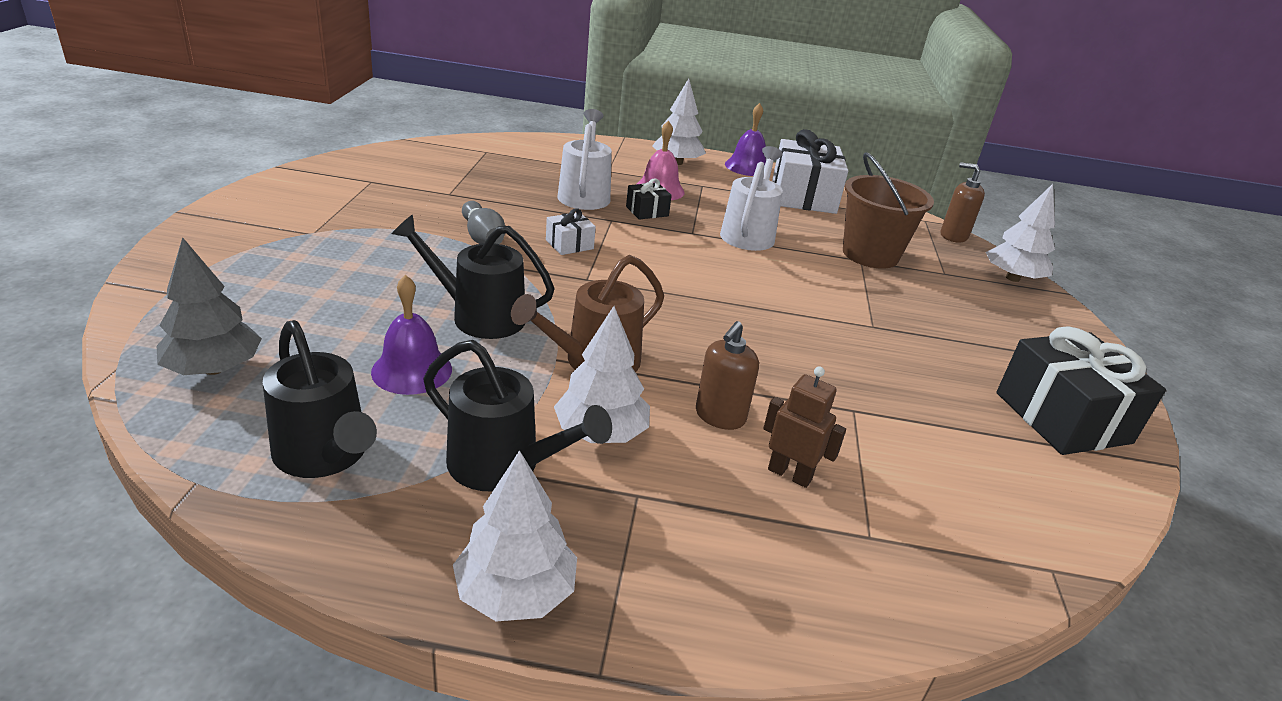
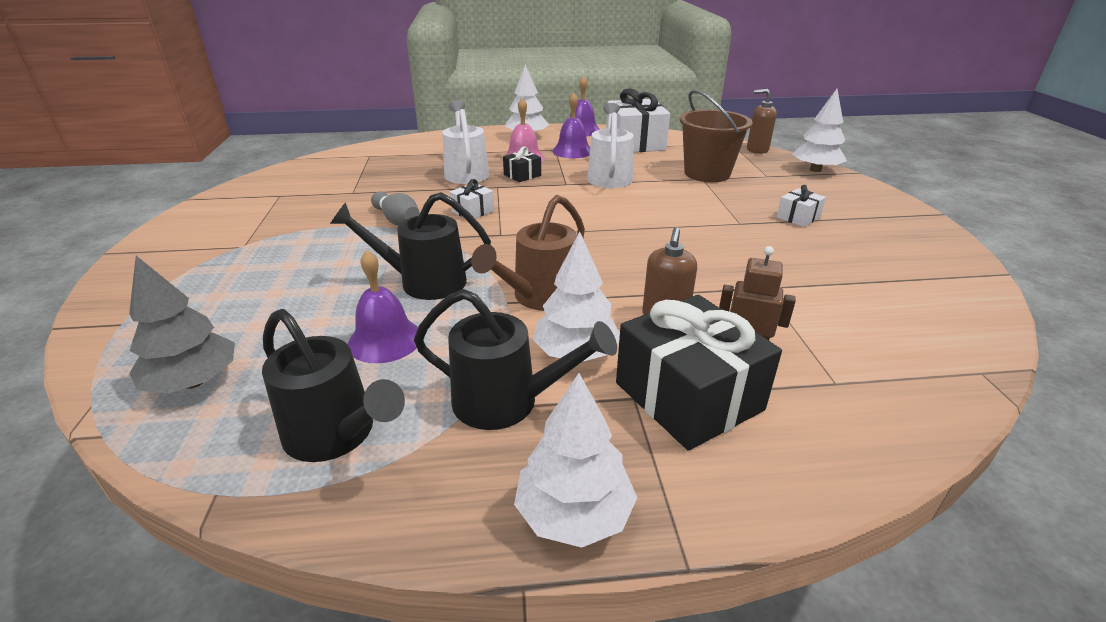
camera: 10 degrees left, 0 degrees up
black gift [996,326,1166,455] -> black gift moved to [616,295,782,451]
none -> purple bell [552,92,590,158]
none -> white gift [777,185,826,227]

